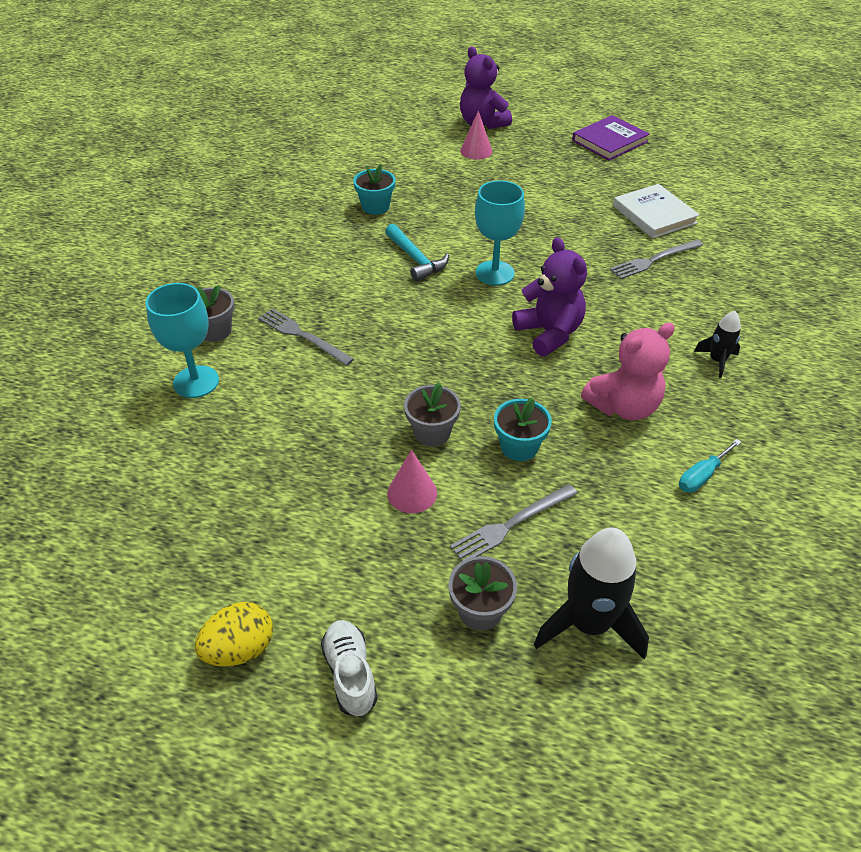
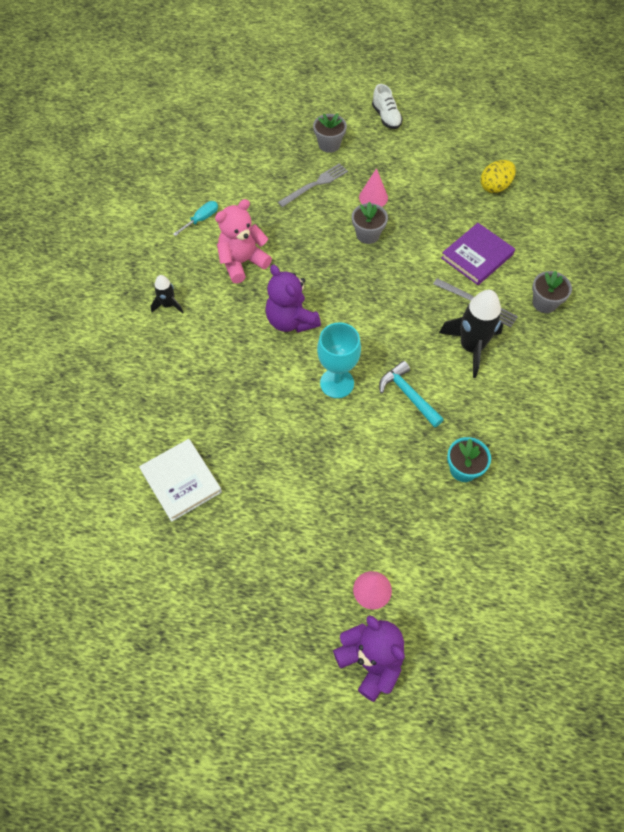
camera: 175 degrees right, 15 degrees up
turquoise goblet [146,283,219,398] -> none
yellow egg [195,602,273,667] -> yellow egg moved to [481,160,516,193]
turquoise flower pot [494,398,552,461] -> none
black rocket [534,528,649,659] -> black rocket moved to [439,290,503,378]
purple book [572,115,650,161] -> purple book moved to [441,223,515,285]
grey fork [610,240,703,279] -> none

